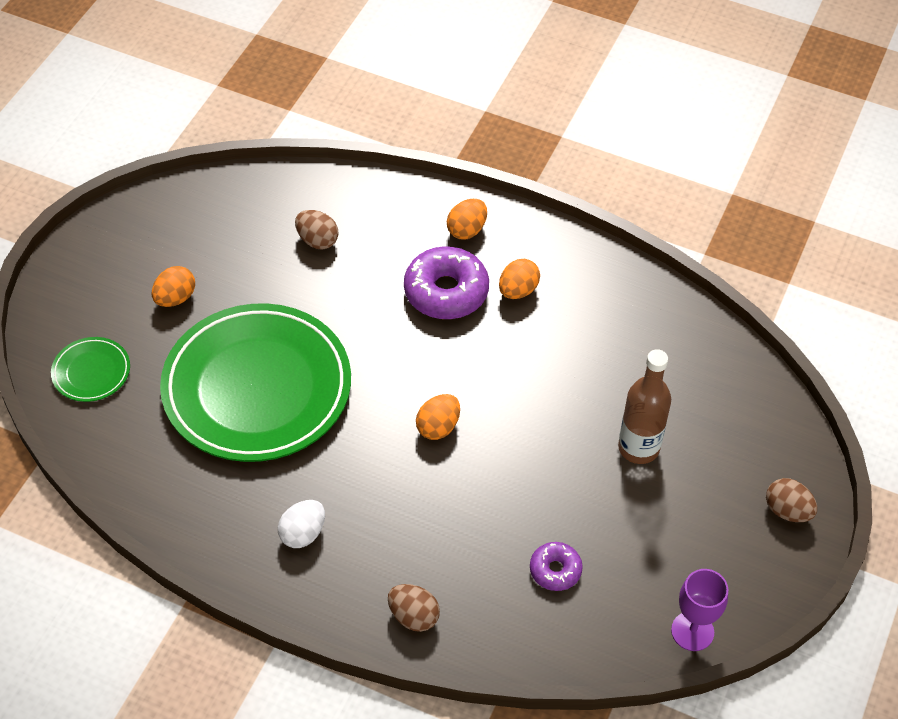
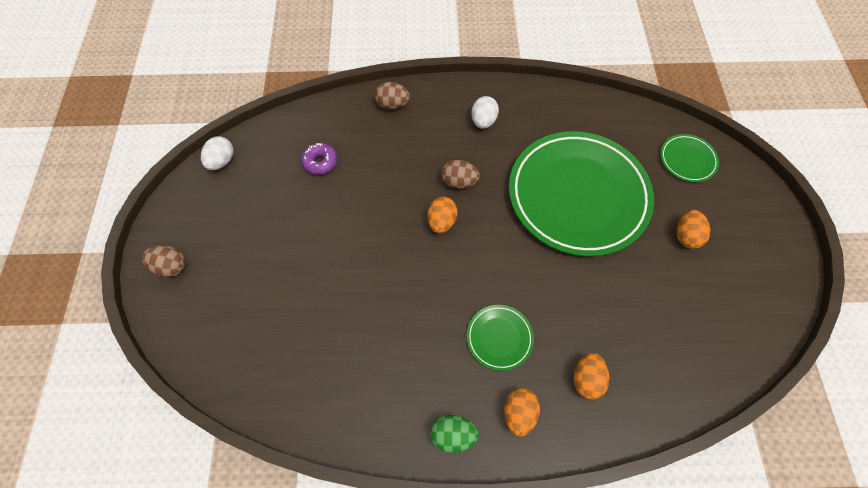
camera: 155 degrees right, 10 degrees up
brown egg [295,210,339,249] -> brown egg moved to [441,160,480,189]
purple donut [404,246,489,319] -> green plate [467,305,534,371]
orange egg [499,259,540,299] -> orange egg moved to [573,353,609,400]
brown bottle [618,349,671,464] -> none
purple goblet [671,569,728,651] -> white egg [201,136,233,170]
none -> green egg [430,415,479,453]

